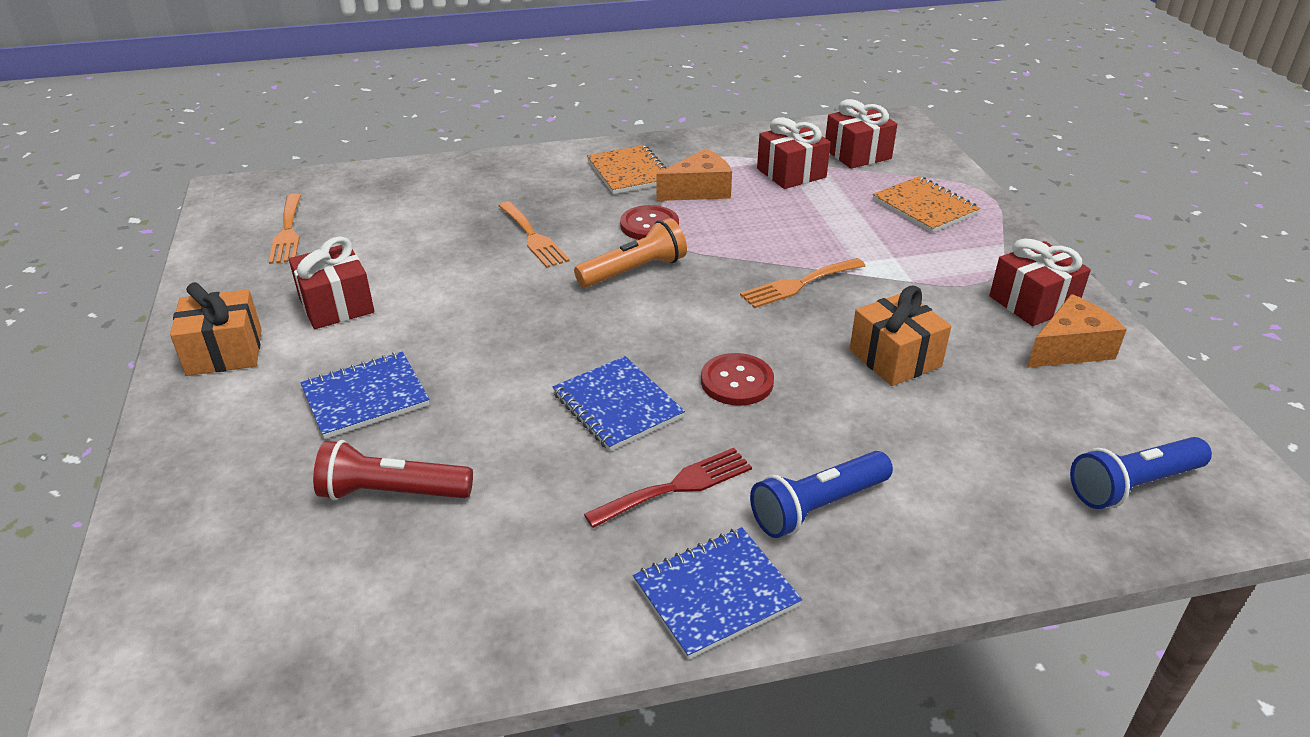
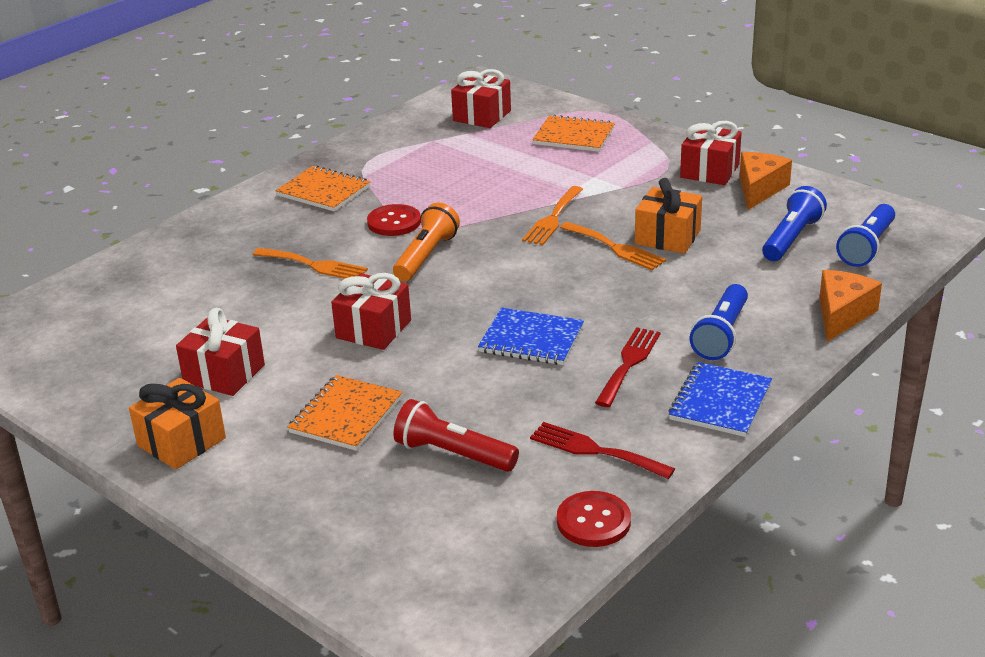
camera: 35 degrees left, 5 degrees down
orange fork [269,193,301,264] -> orange fork moved to [560,222,666,270]
blue notebook [300,352,430,439] -> orange notebook [287,375,403,451]
red flashlight [313,440,473,500] -> red flashlight turned 60 degrees clockwise [393,399,519,472]
orange cheese [656,148,732,201] -> orange cheese moved to [820,270,882,342]
red button [701,353,774,406] -> red button moved to [557,491,631,547]
red gift [757,117,831,189] -> red gift moved to [331,273,411,350]
none -> red fork [530,422,675,479]
none -> blue flashlight [762,186,827,261]

